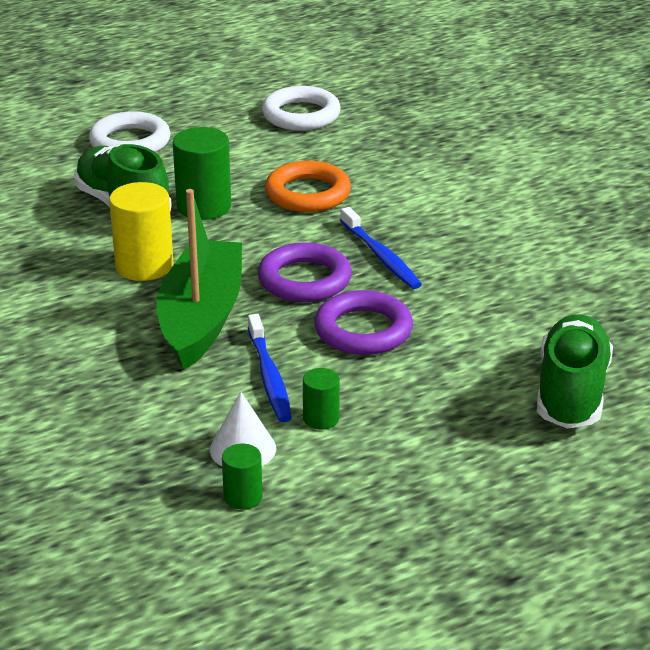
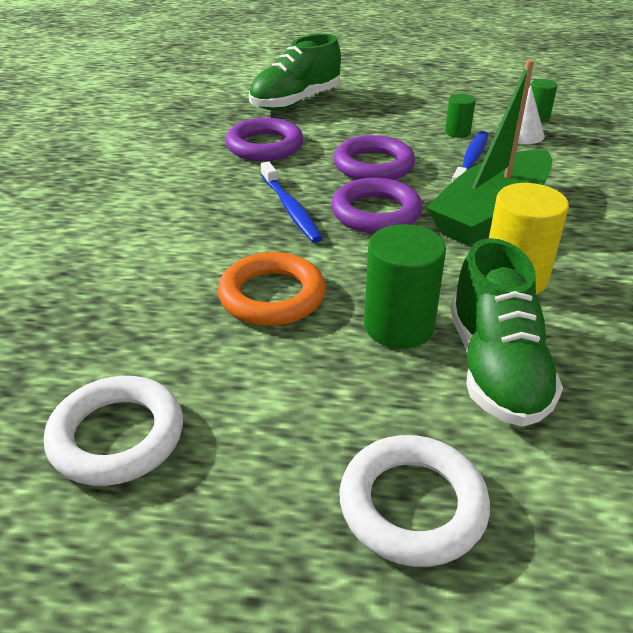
camera: 145 degrees left, 5 degrees up
blue toothbrush [340,207,422,289] -> blue toothbrush turned 150 degrees clockwise [261,162,323,243]
none -> purple ring [226,118,303,161]

